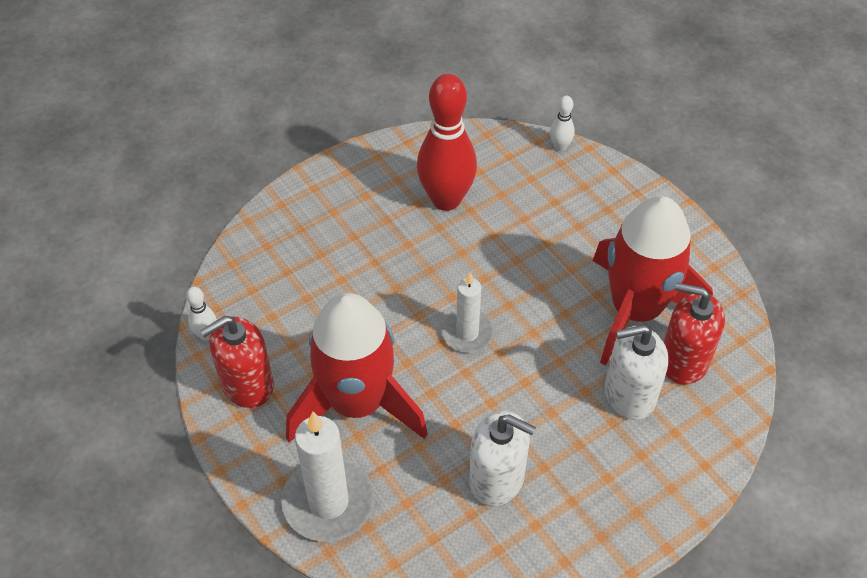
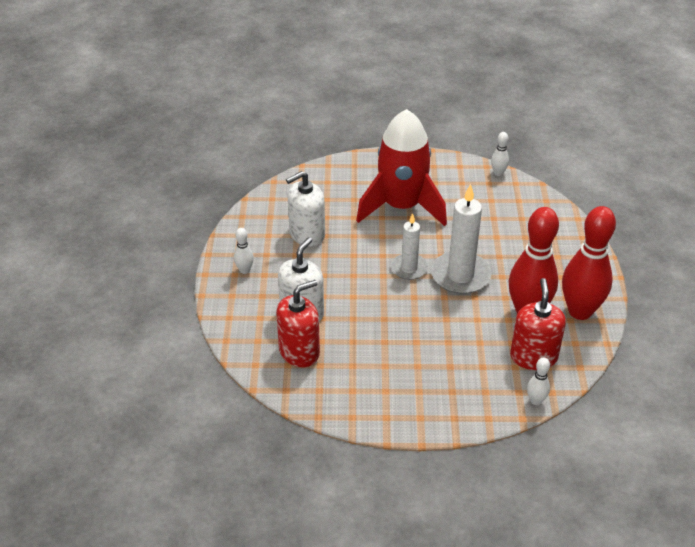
camera: 125 degrees right, 10 degrees down
red soap dispenser [200,316,274,408] -> red soap dispenser moved to [510,278,566,370]
white candle [281,412,375,542] -> white candle moved to [431,184,491,294]
red rocket [593,196,713,366] -> none
none -> white bowling pin [234,228,254,274]
none -> red bowling pin [562,206,616,320]

